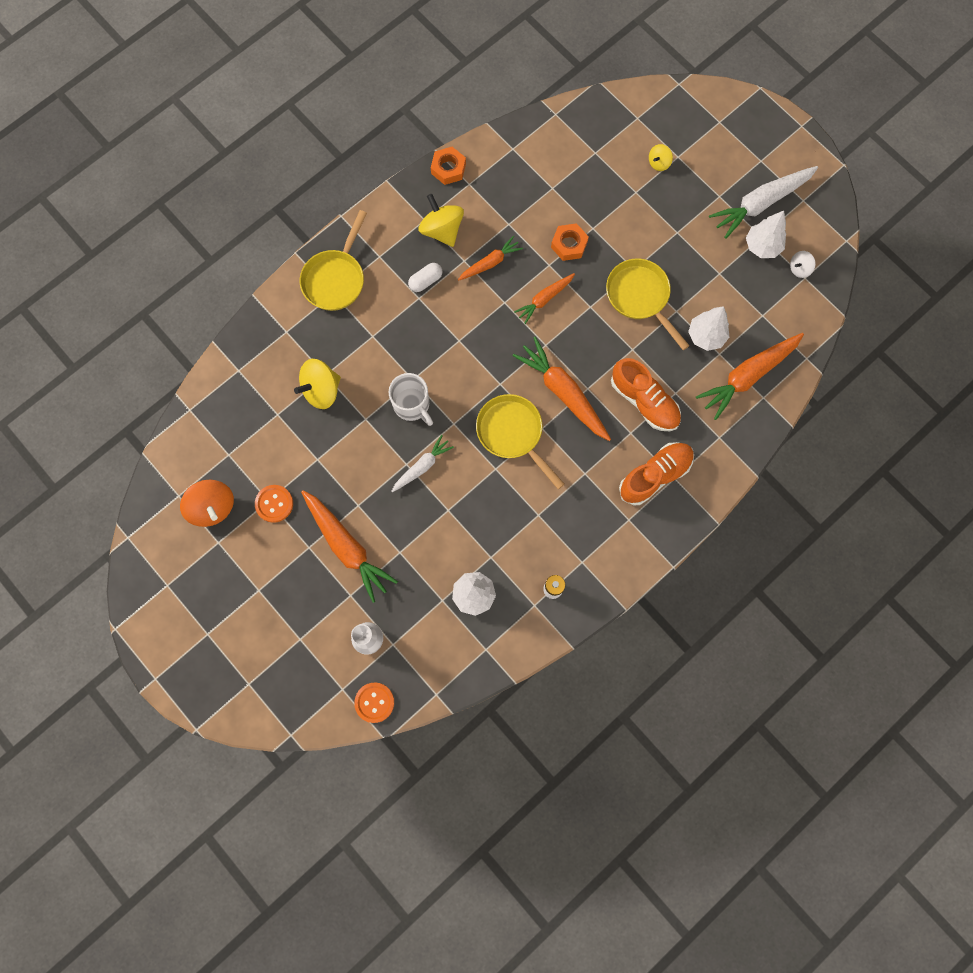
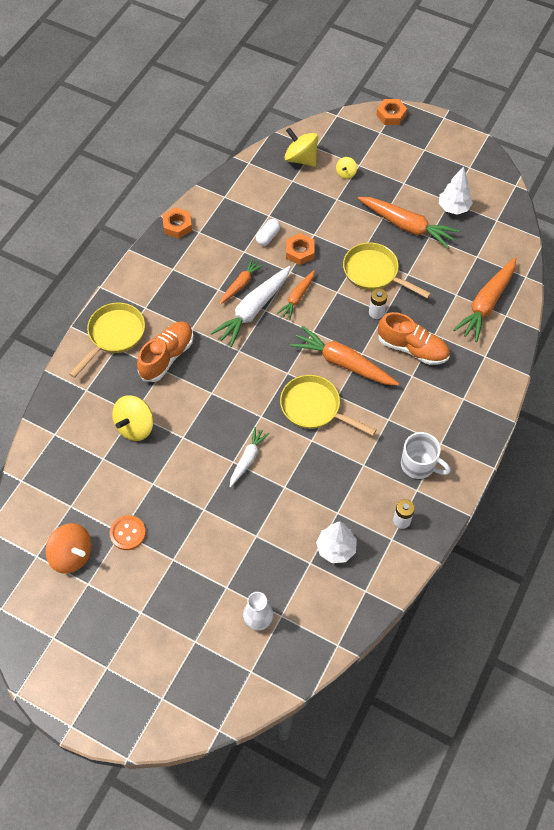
camera: 20 degrees left, 15 degrees down
yellow pan [300,210,367,311] -> yellow pan turned 150 degrees counterclockwise [69,302,145,378]
orange carrot [301,490,398,603] -> orange carrot moved to [358,197,459,248]
orange button [354,682,394,723] -> none
white mug [389,373,433,426] -> white mug moved to [401,432,451,479]
white capsule [408,263,443,292] -> white capsule moved to [256,219,280,246]
yellow spinning top [418,194,464,247] -> yellow spinning top moved to [285,128,318,167]
orange shoe [619,442,694,505] -> orange shoe moved to [137,321,194,382]
white tree [688,306,729,351] -> none
white carrot [709,166,818,239] -> white carrot moved to [211,266,291,347]
white spinning top [790,251,816,278] -> none
none -> white battery [369,288,387,319]
none -> orange nut [376,99,407,125]

